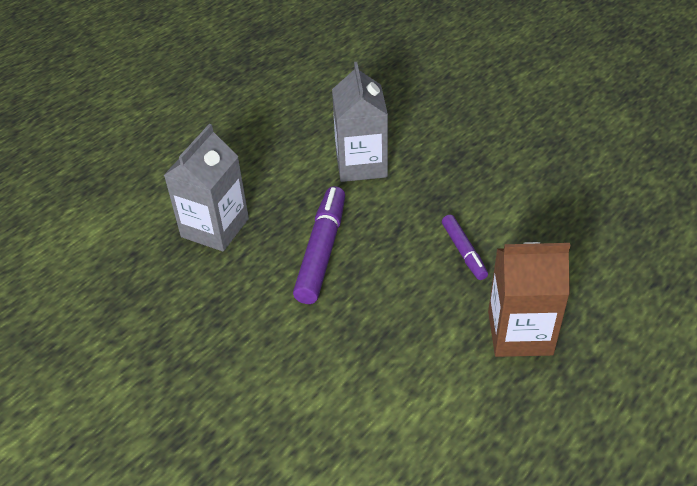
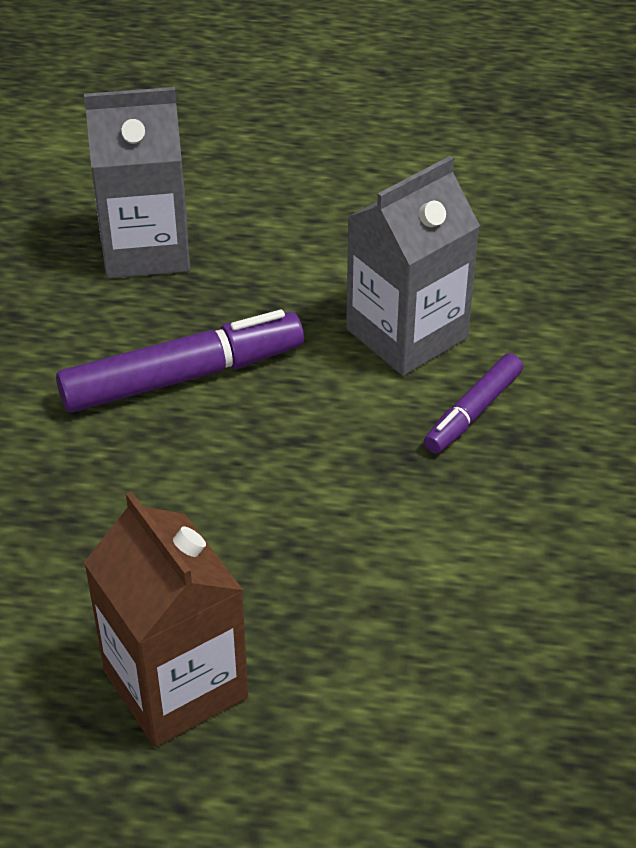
camera: 55 degrees right, 0 degrees up
purple marker [442,215,488,280] -> purple marker moved to [424,353,523,453]

